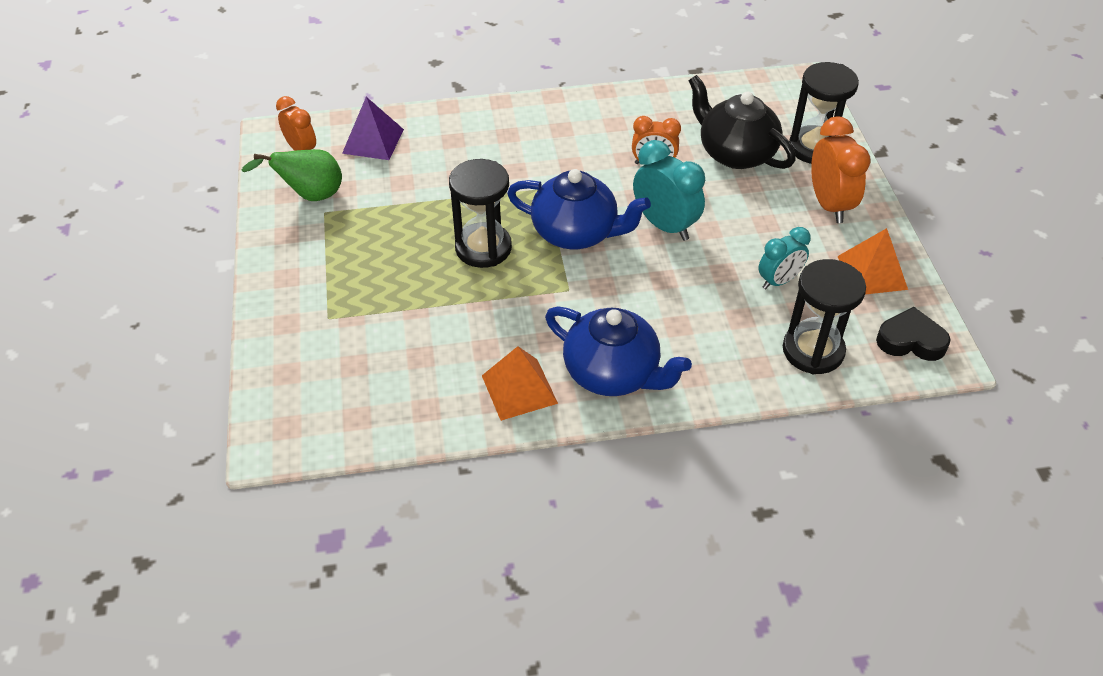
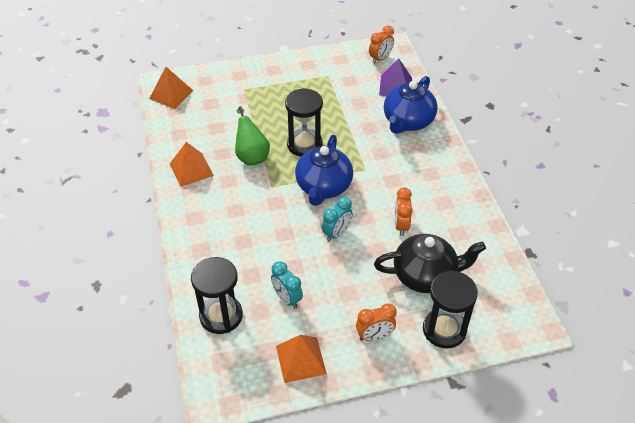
camera: 85 degrees right, 0 degrees up
green pear [241,149,342,201] -> green pear moved to [235,106,270,165]
blue teapot [545,307,692,396] -> blue teapot moved to [384,76,438,134]
turquoise clock [633,140,705,241] -> turquoise clock [321,197,353,241], size x0.66
black teapot [688,75,796,169] -> black teapot turned 45 degrees clockwise [374,234,486,293]
orange clock [811,116,870,223] -> orange clock [356,303,397,341], size x0.66
black heart [876,307,951,361] -> none
none -> orange pyramid [149,67,193,109]

